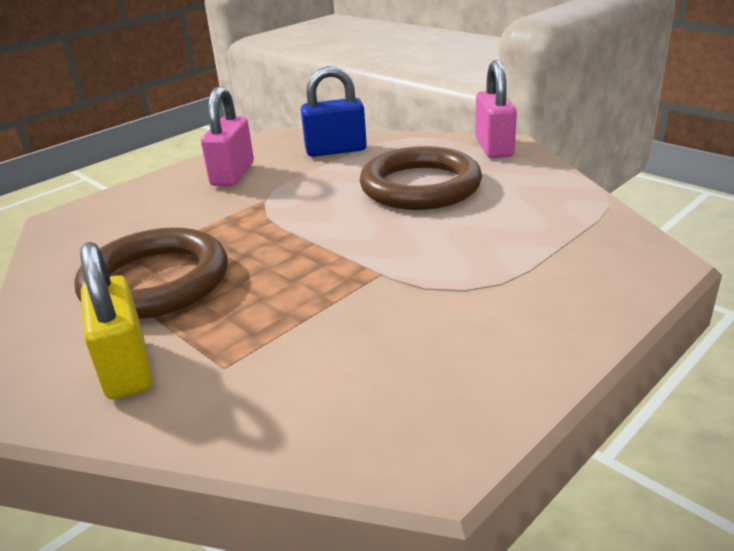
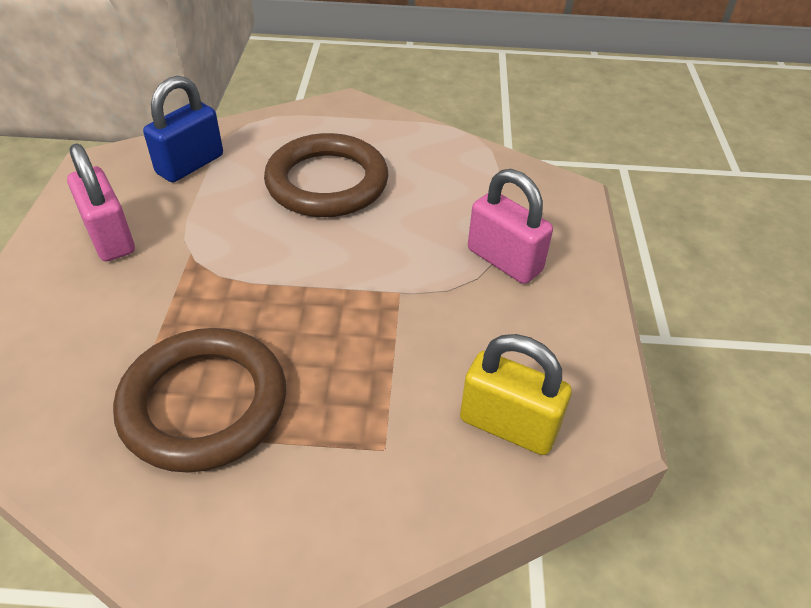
camera: 45 degrees left, 15 degrees up
yellow padlock [80,242,152,400] -> yellow padlock moved to [460,334,572,455]
pink padlock [475,60,517,158] -> pink padlock moved to [468,169,553,284]

